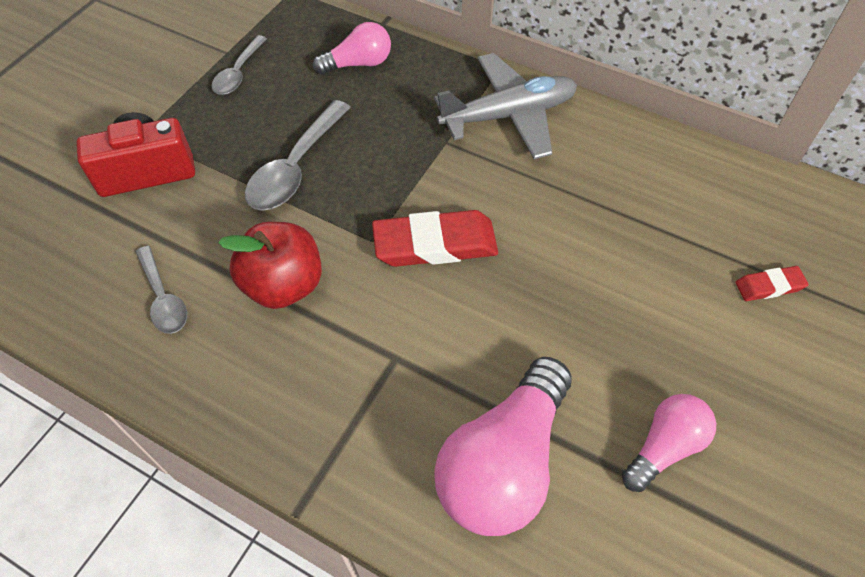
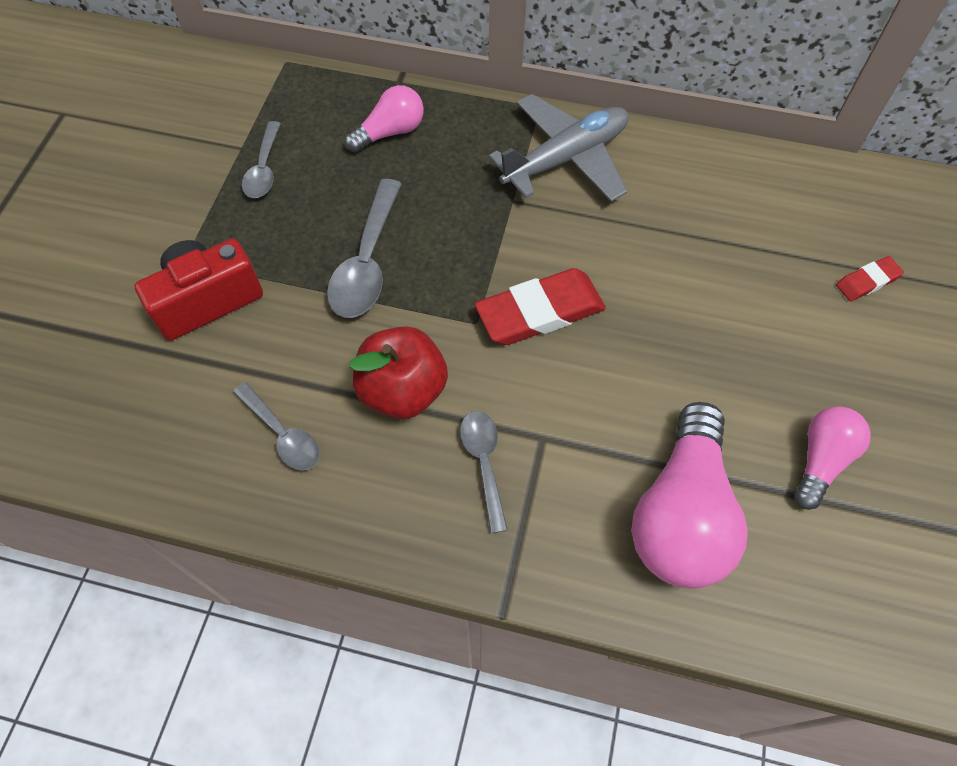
camera: 15 degrees left, 5 degrees up
none -> grey spoon [460,411,508,533]

